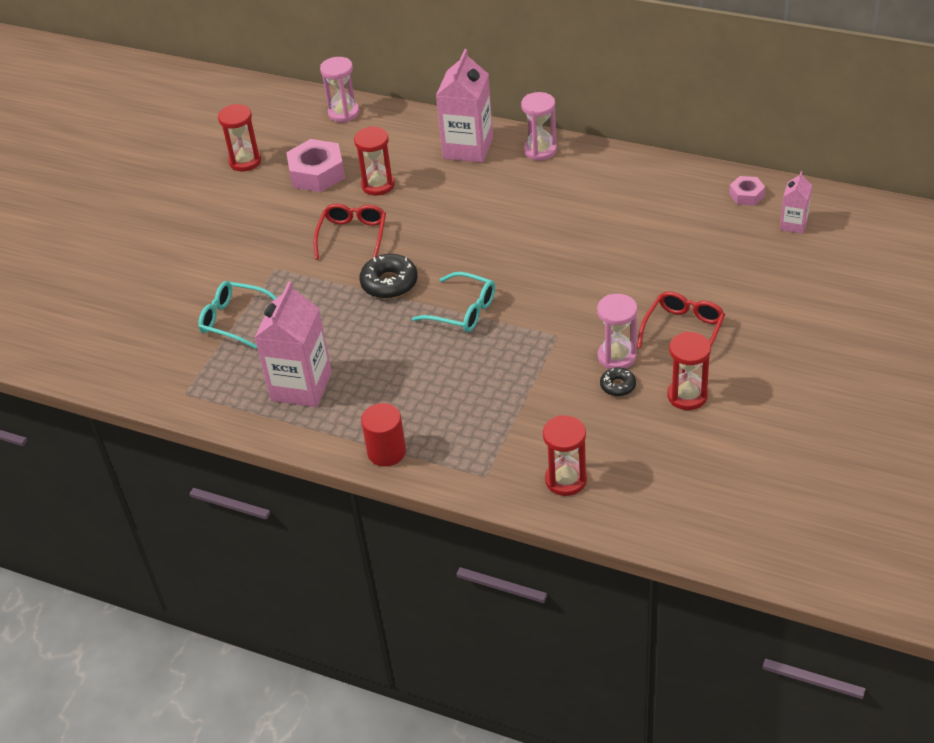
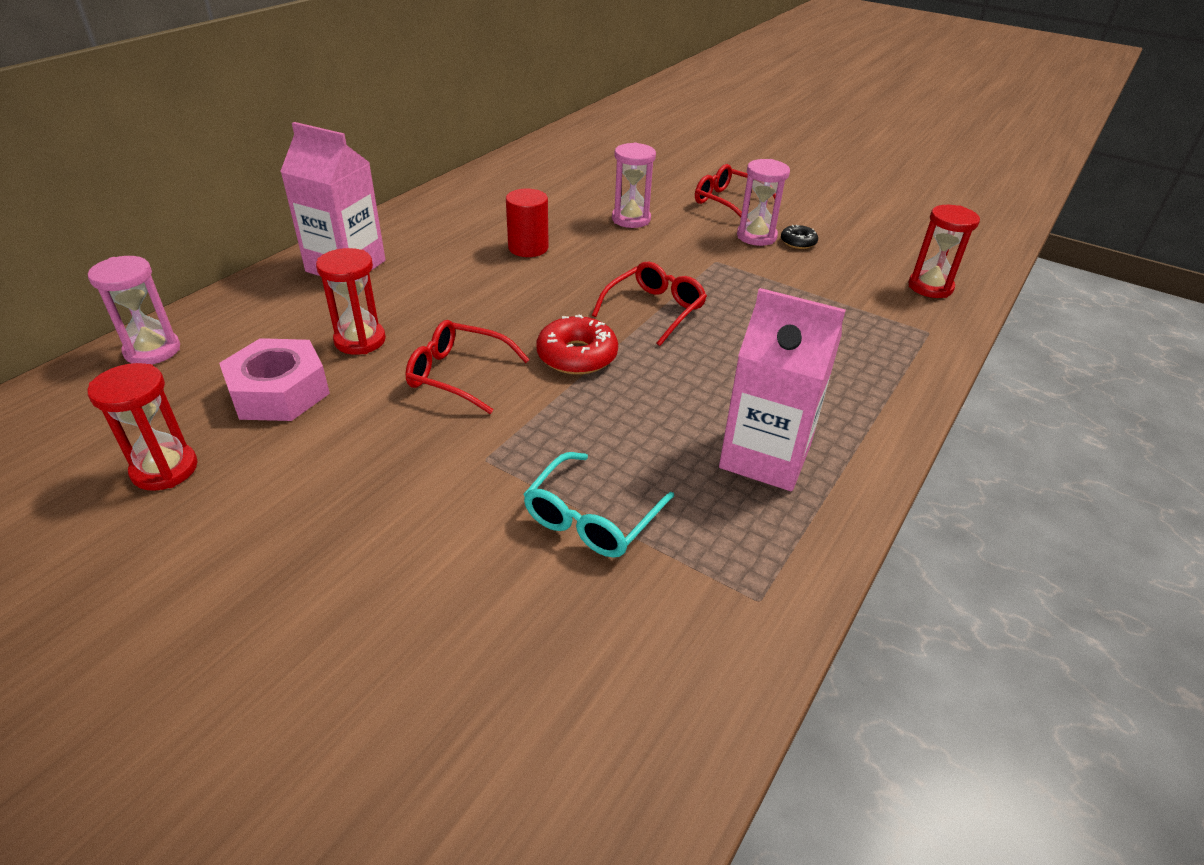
camera: 85 degrees left, 5 degrees down
black donut [359,254,417,299] -> red donut [537,314,618,375]
red cylinder [361,403,406,467] -> red cylinder moved to [506,189,549,257]
turquoise glasses [412,272,495,332] -> red glasses [592,262,707,346]
pink hourglass [521,92,557,161] -> pink hourglass moved to [612,142,656,228]
red hourglass [667,331,711,410] -> none
pink nut [729,176,765,206] -> none
pink carton [780,171,812,234] -> none

